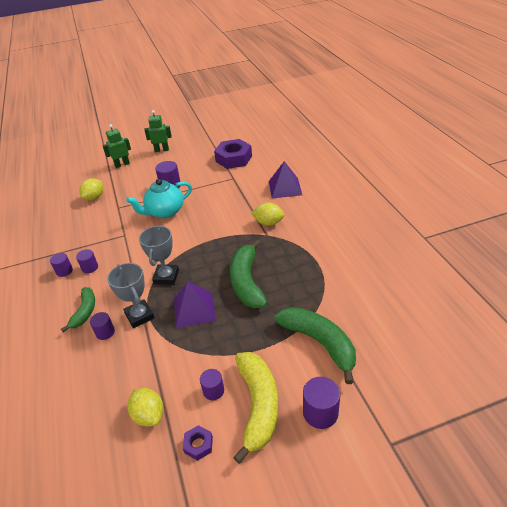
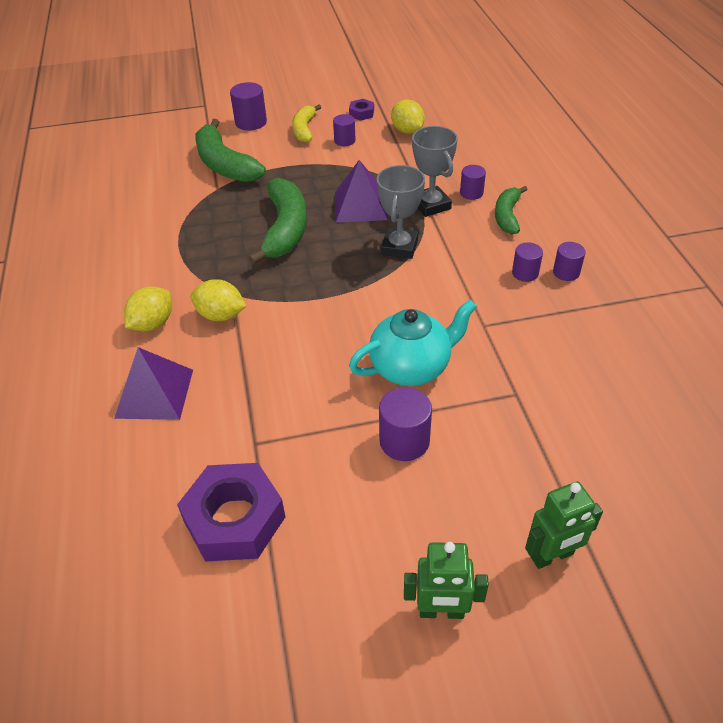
camera: 175 degrees left, 5 degrees up
yellow lemon [80,178,103,200] -> yellow lemon moved to [124,287,172,331]
yellow banana [233,352,278,464] -> yellow banana [292,105,321,143], size x0.60

